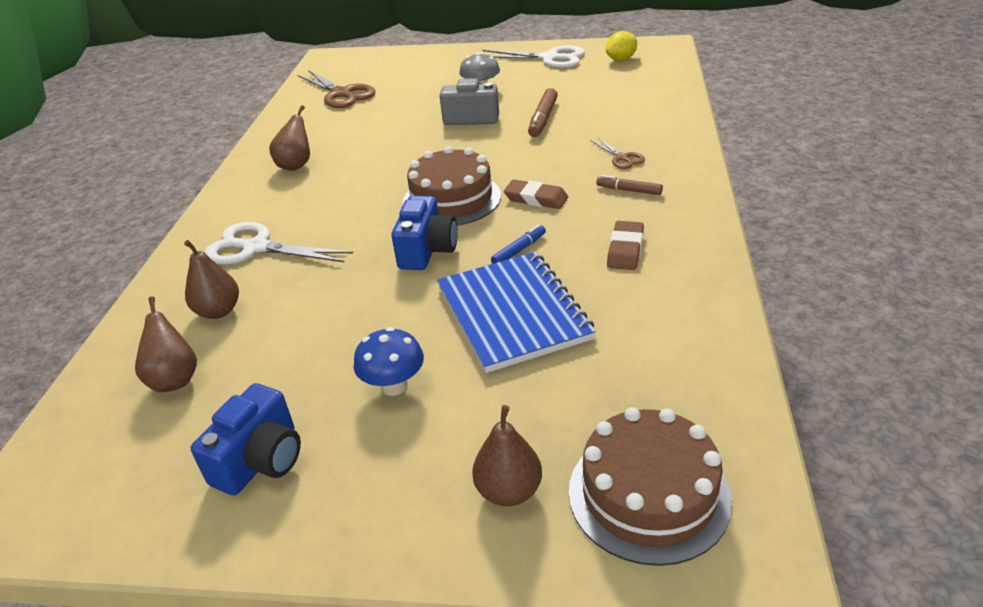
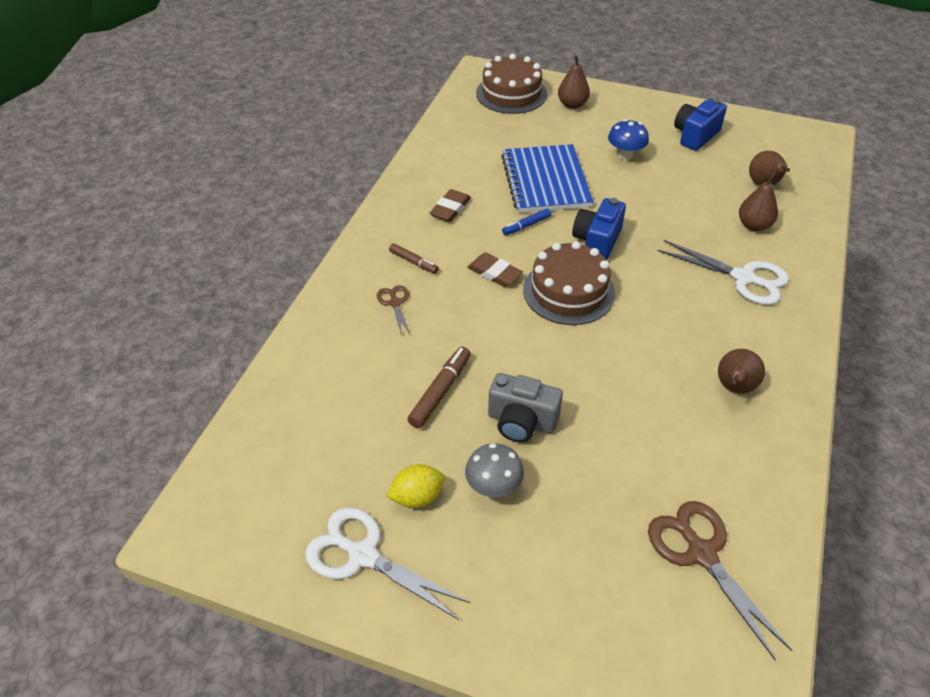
camera: 170 degrees left, 10 degrees up
yellow lemon [606,31,637,61] -> yellow lemon moved to [386,464,445,508]

